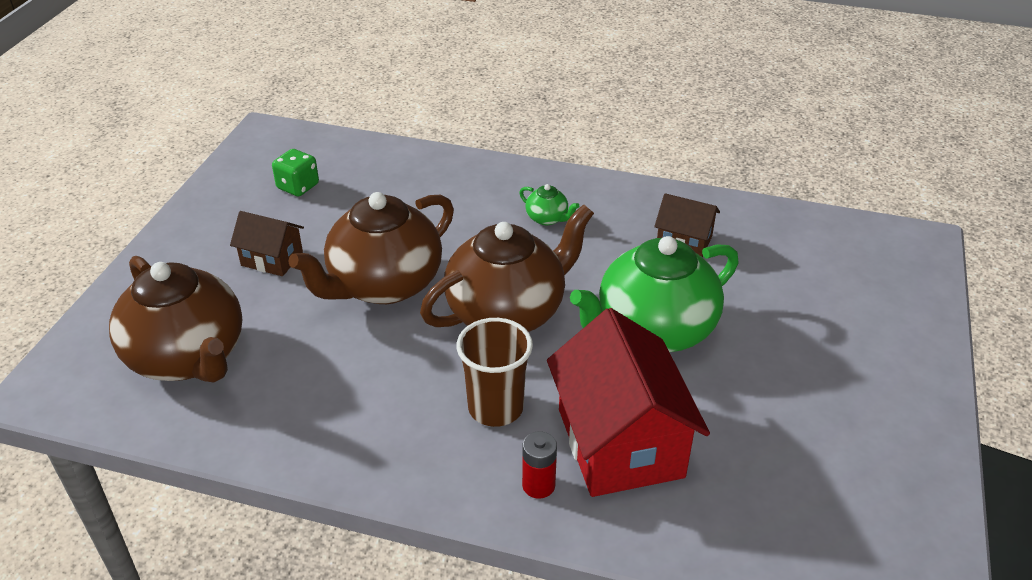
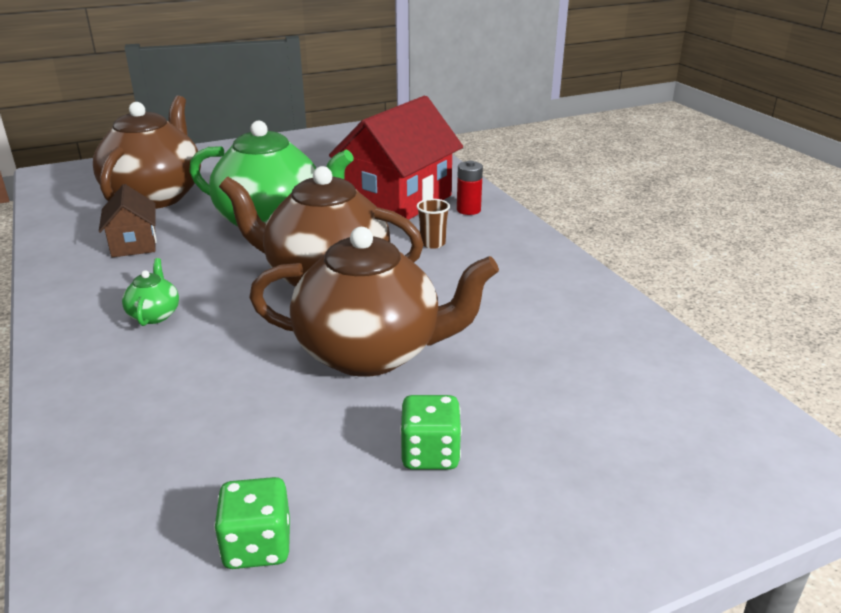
camera: 130 degrees left, 10 degrees down
brown teapot [109,256,242,383] -> brown teapot moved to [93,96,201,209]
brown house [230,211,304,276] -> green dice [400,395,462,470]
brown cup [456,318,533,427] -> brown cup [416,199,450,249], size x0.53

